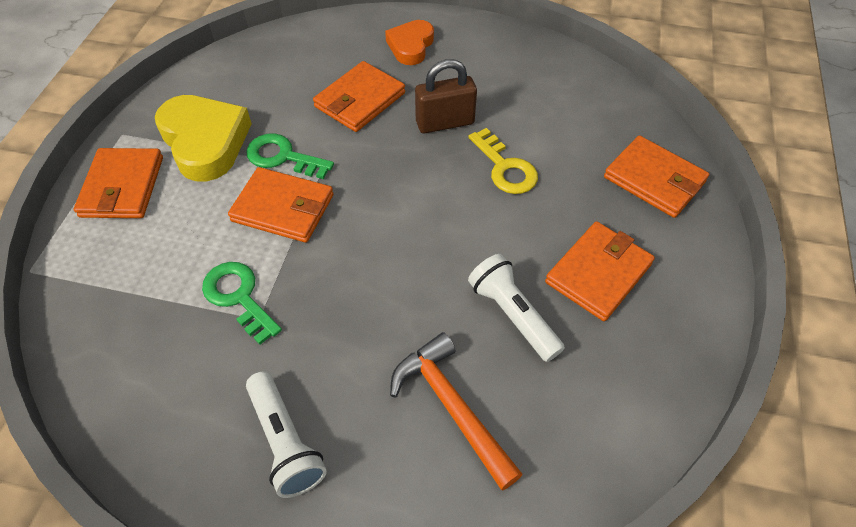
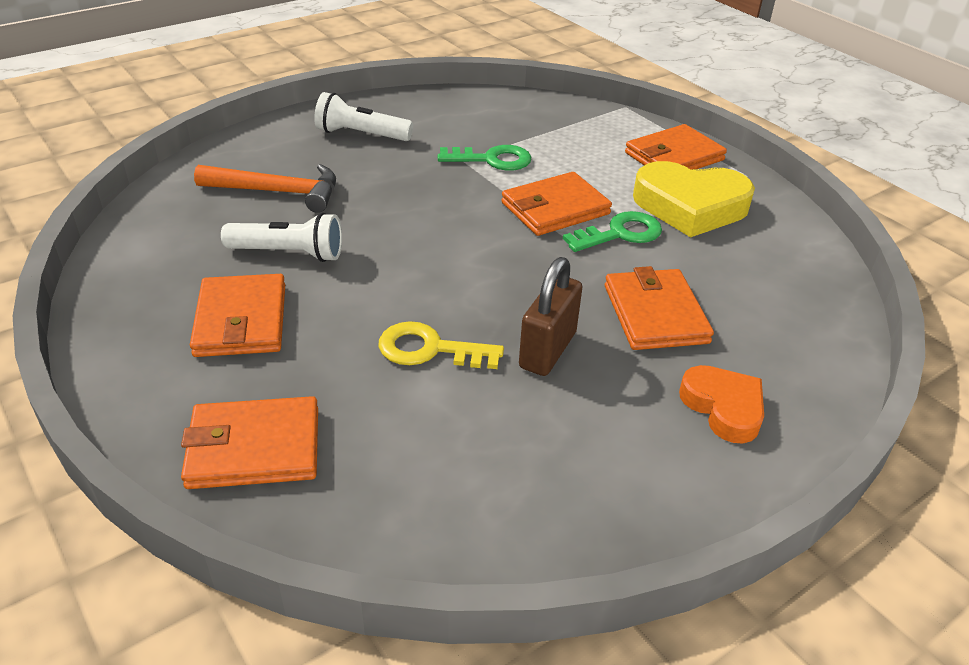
camera: 130 degrees right, 15 degrees down
orange wallet [74,148,163,218] -> orange wallet turned 75 degrees counterclockwise [625,124,727,170]

